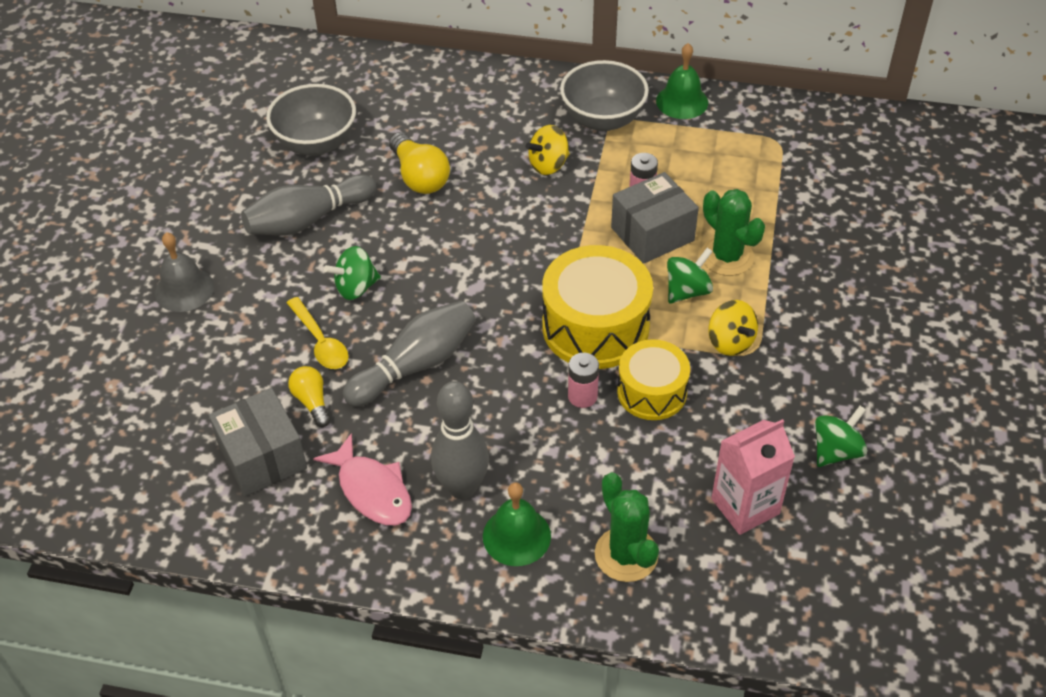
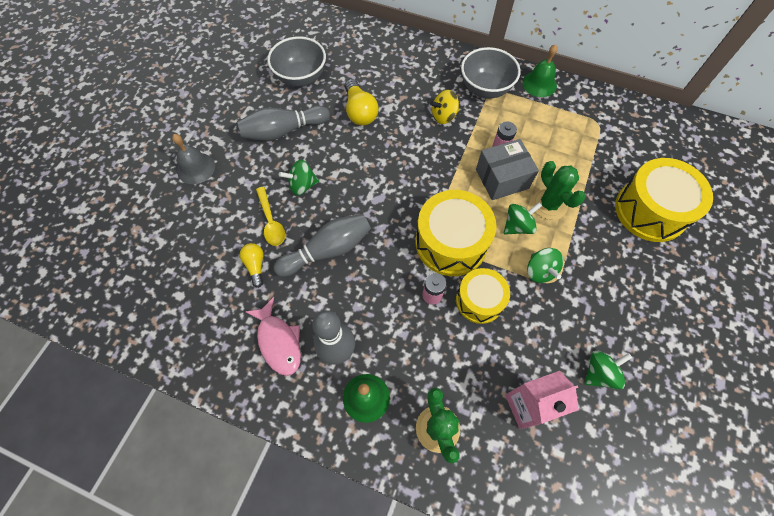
camera: 10 degrees right, 15 degrees up
grey box [209,388,307,496] -> none
yellow spinning top [708,300,758,356] -> green spinning top [527,248,564,283]
none -> yellow drum [615,158,713,242]

